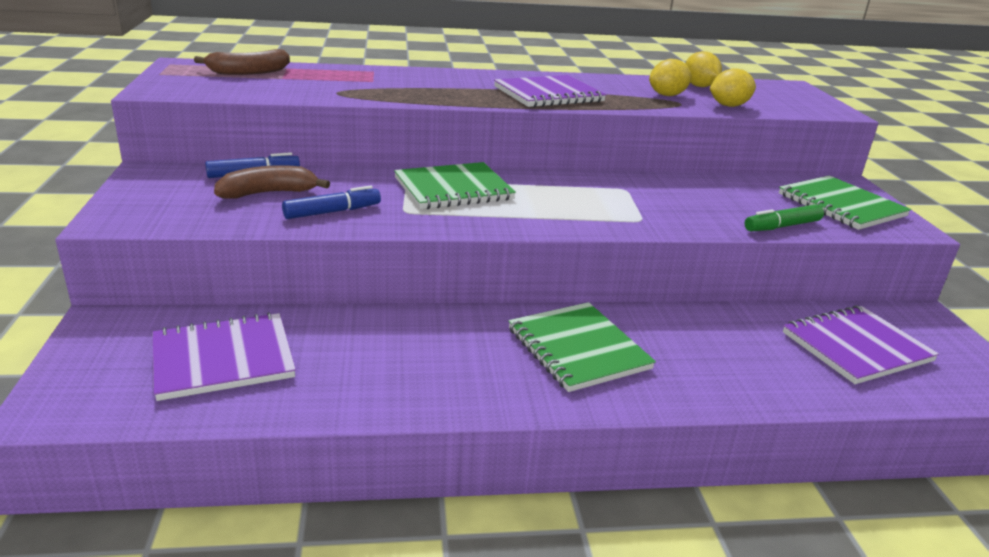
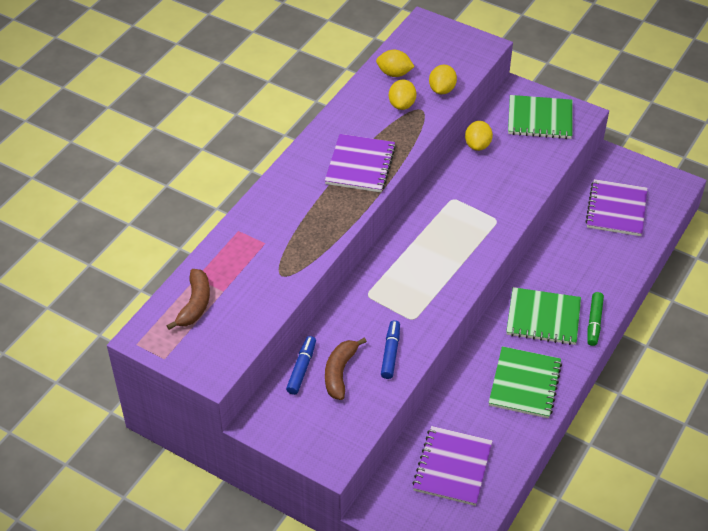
camera: 50 degrees left, 20 degrees up
green notebook [394,162,516,209] -> green notebook moved to [489,346,562,418]
green marker [745,204,824,231] -> green marker moved to [587,292,604,346]
none -> yellow lemon [465,121,493,151]

